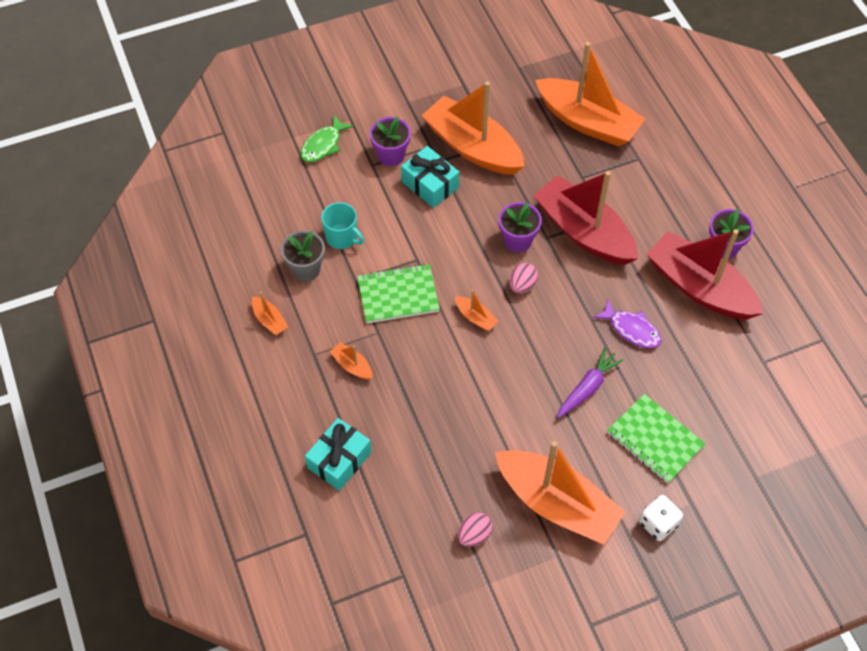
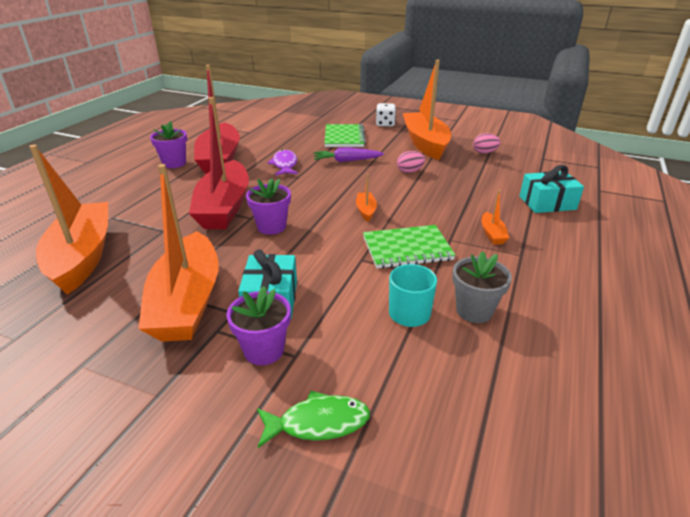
camera: 135 degrees left, 25 degrees down
orange boat [252,292,288,335] -> none
green notebook [357,264,440,323] -> green notebook turned 45 degrees counterclockwise [363,225,456,268]
pink egg [509,263,538,293] -> pink egg moved to [397,151,425,173]

